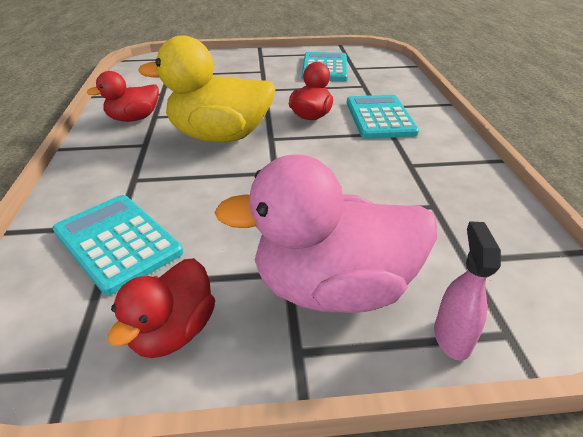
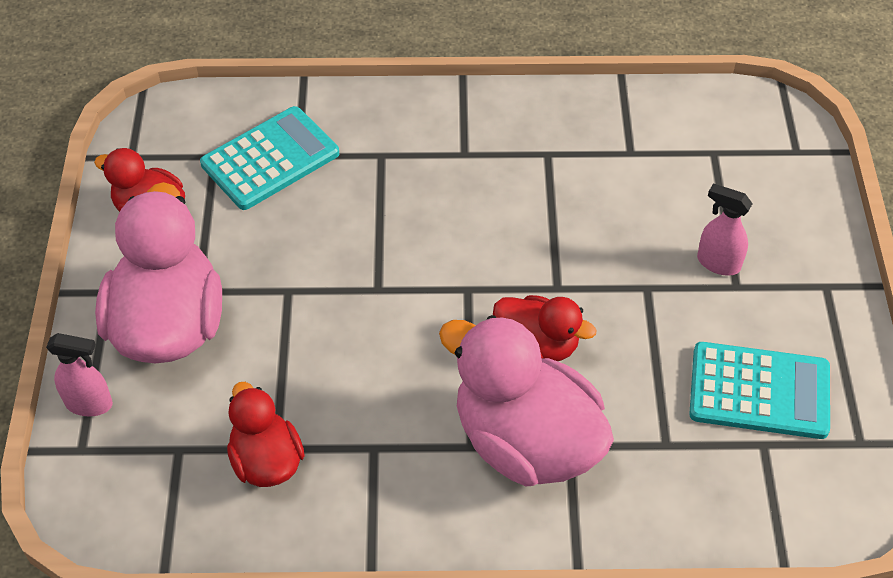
camera: 95 degrees right, 15 degrees up
red duck [86,71,159,122] -> red duck moved to [227,382,305,487]
yellow duck [139,35,276,142] -> none
turquoise calculator [347,95,419,139] -> pink duck [439,315,614,486]
none -> pink spray bottle [697,183,753,275]

